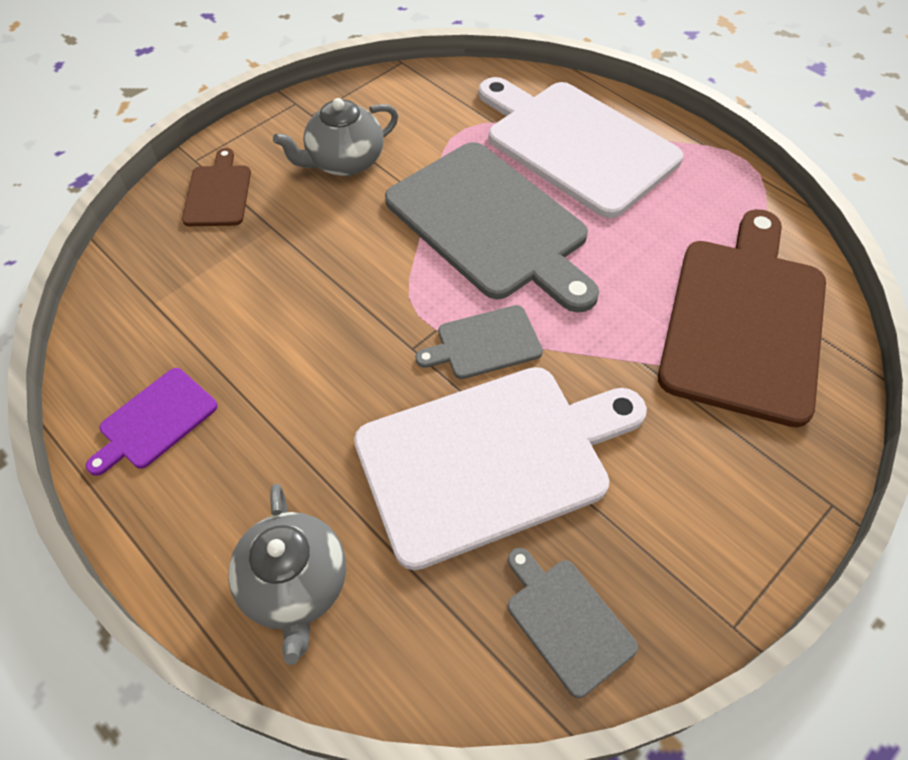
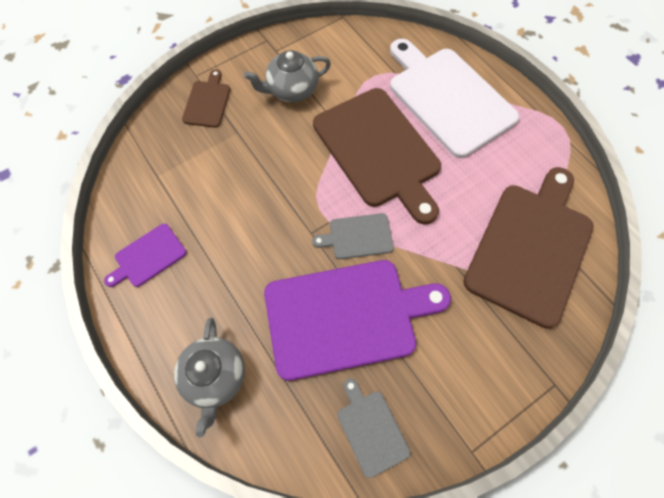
camera: 10 degrees right, 10 degrees up
white cutting board [354,367,647,570] -> purple cutting board [264,260,451,381]
grey cutting board [385,142,599,313] -> brown cutting board [313,88,441,224]

